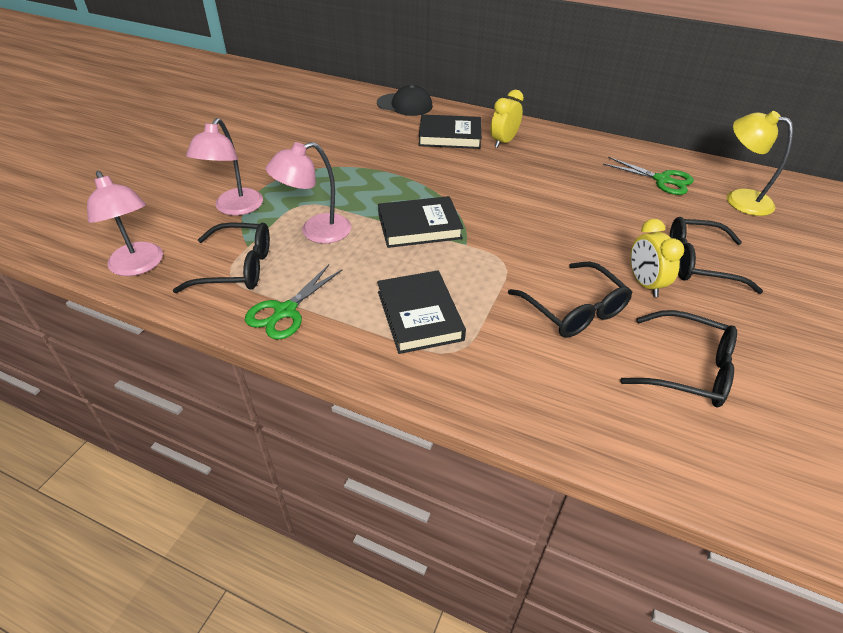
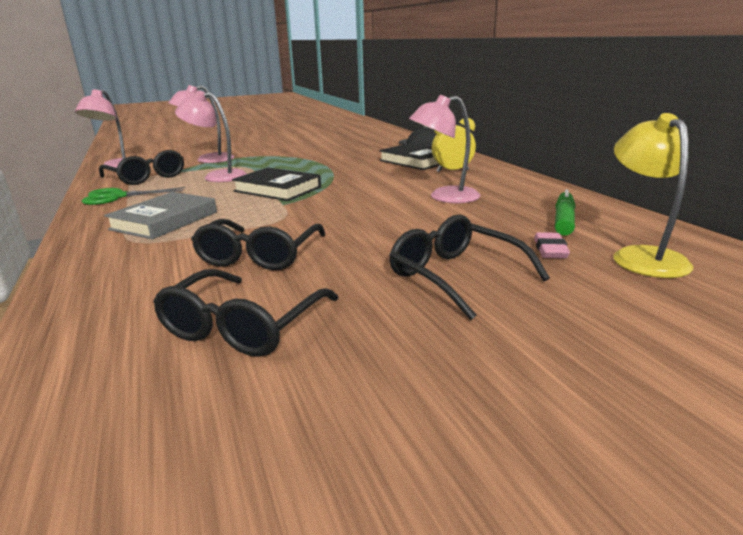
camera: 45 degrees right, 20 degrees down
black book [377,271,466,354] -> grey book [104,192,217,239]
green scissors [603,157,694,195] -> green marker [555,189,575,236]
black glasses [620,310,737,408] -> black glasses turned 45 degrees clockwise [153,269,338,357]
yellow clock [630,219,684,297] -> none
none -> pink lamp [409,95,481,203]
none -> pink eraser [534,232,570,258]

